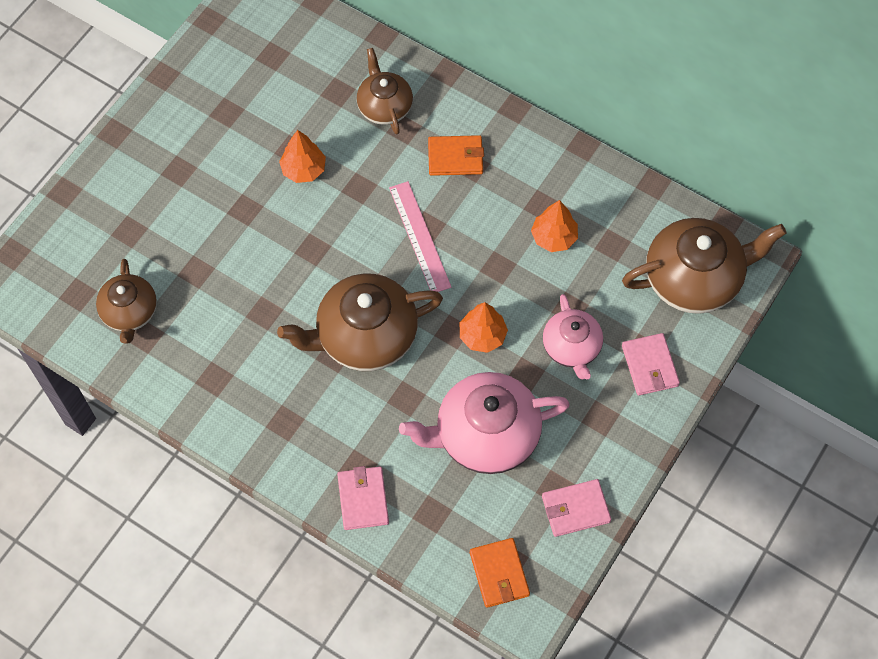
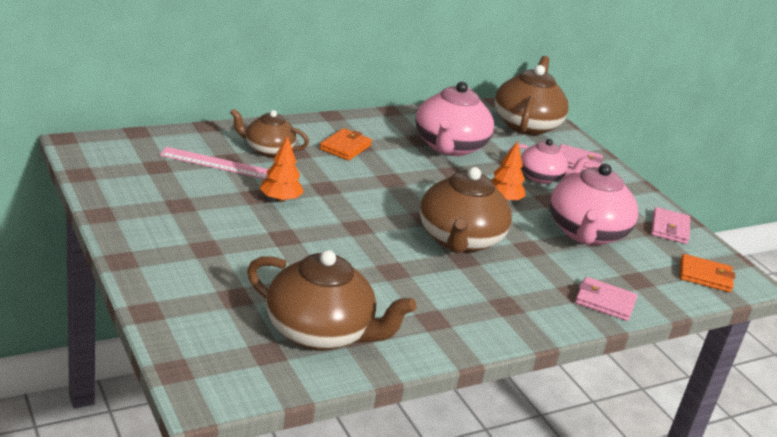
camera: 65 degrees left, 35 degrees down
brown teapot [96,259,157,344] -> brown teapot [247,250,416,351], size x1.67
pink ruler [389,181,451,292] -> pink ruler moved to [160,147,268,179]
orange tree [531,200,578,252] -> pink teapot [415,82,494,156]

